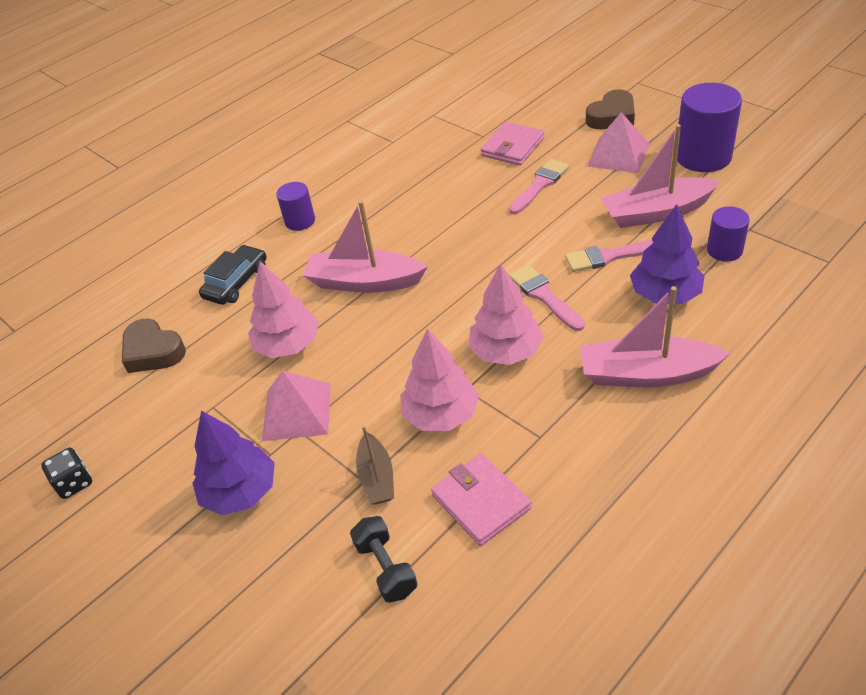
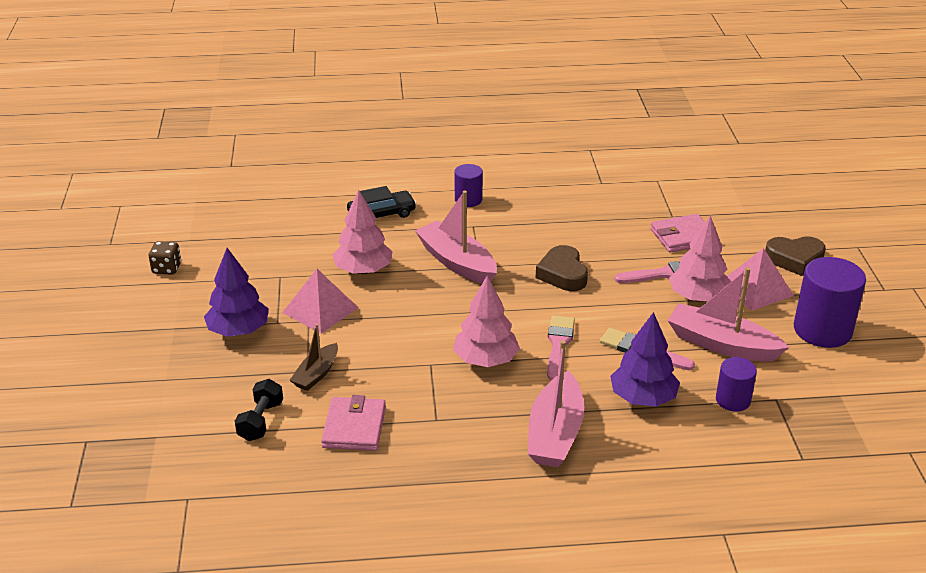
camera: 35 degrees right, 10 degrees down
black dice [41,447,92,499] -> brown dice [149,241,181,275]
brown heart [122,319,186,373] -> brown heart moved to [536,245,588,291]
pink tree [400,328,479,431] -> pink tree moved to [669,215,731,302]
pink boat [581,286,730,387] -> pink boat turned 120 degrees counterclockwise [528,340,584,467]

